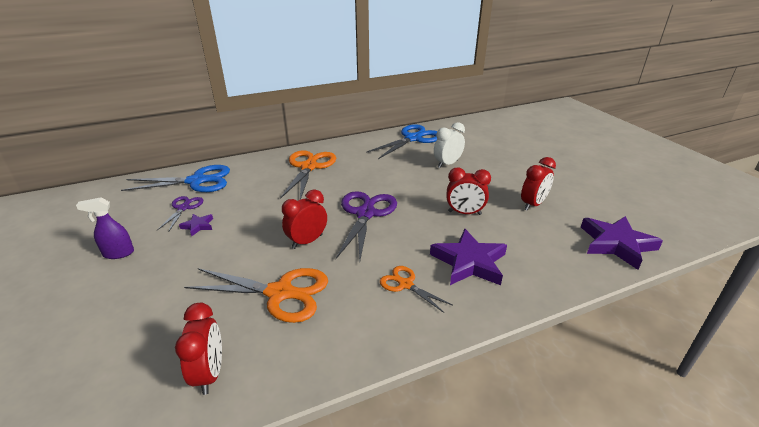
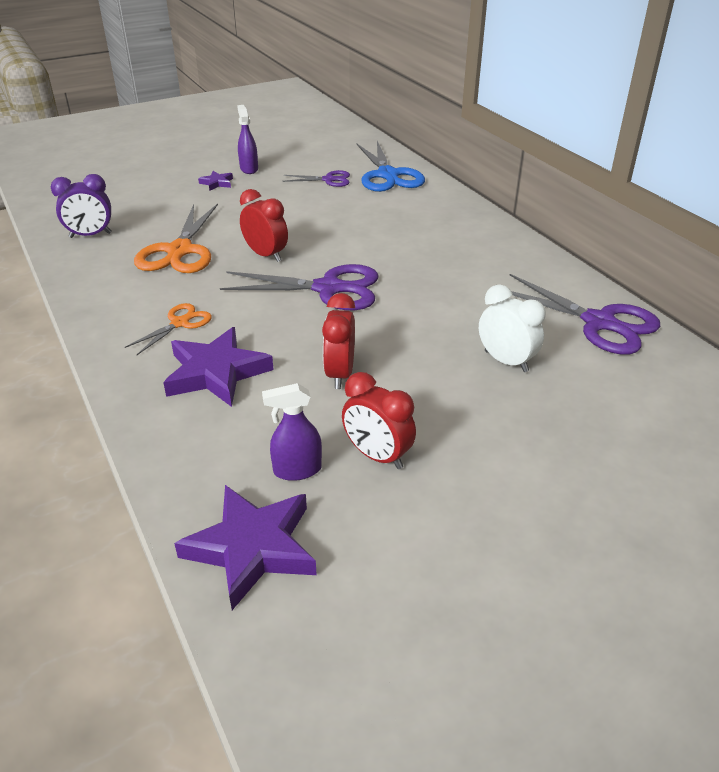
camera: 85 degrees right, 5 degrees up
red clock [175,303,222,395] -> purple clock [51,174,112,238]
purple star [179,214,213,237] -> purple star moved to [198,171,233,191]
orange scissors [280,150,336,200] -> none
blue scissors [366,124,437,159] -> purple scissors [510,274,660,355]
none -> purple spray bottle [262,383,322,481]

